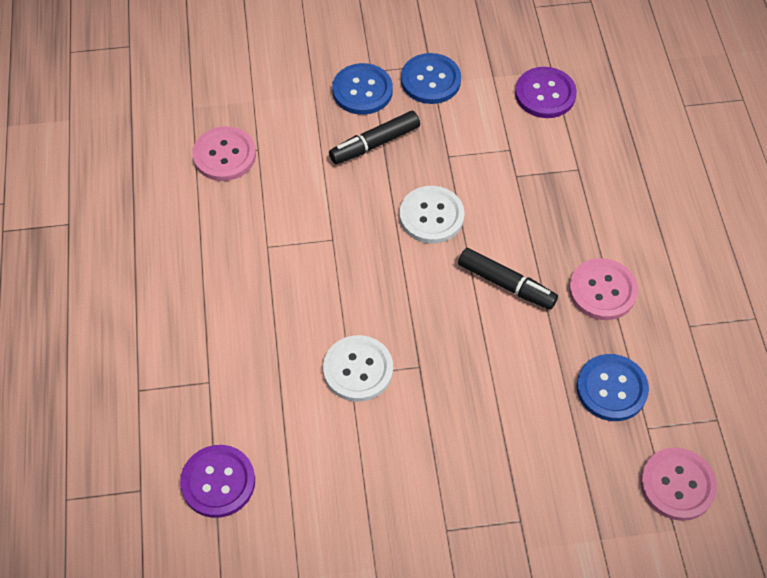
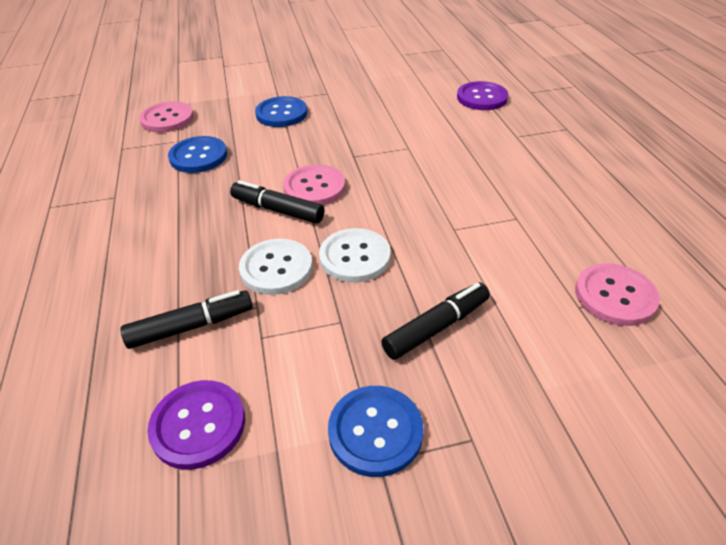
camera: 175 degrees right, 15 degrees down
white button [323,335,393,402] -> white button moved to [239,239,313,295]
blue button [332,63,393,115] -> blue button moved to [255,96,307,127]
pink button [569,258,638,320] -> pink button moved to [283,164,345,205]
none -> black marker [120,290,253,349]

